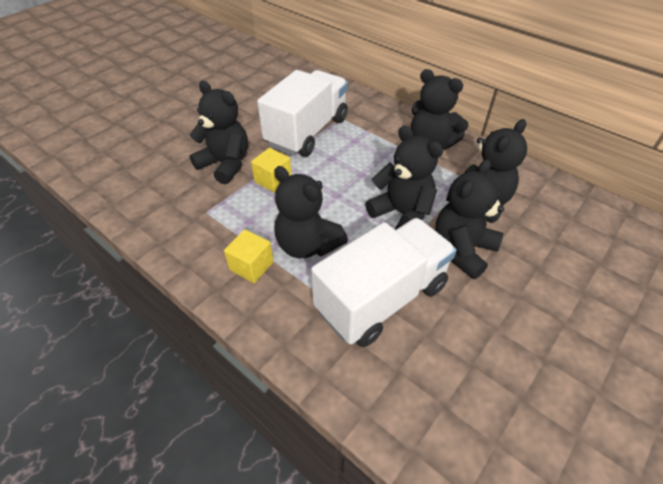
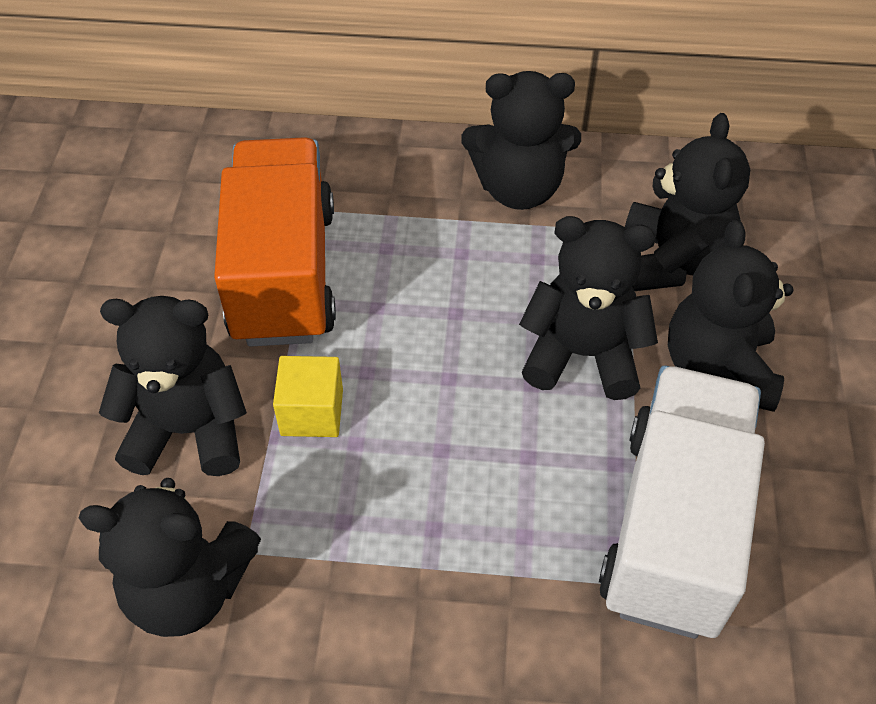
camera: 35 degrees left, 5 degrees up
yellow cube [224,229,274,283] -> none
white truck [257,70,348,157] -> orange truck [214,137,336,347]
black teddy bear [274,166,348,258] -> black teddy bear moved to [79,478,261,637]

